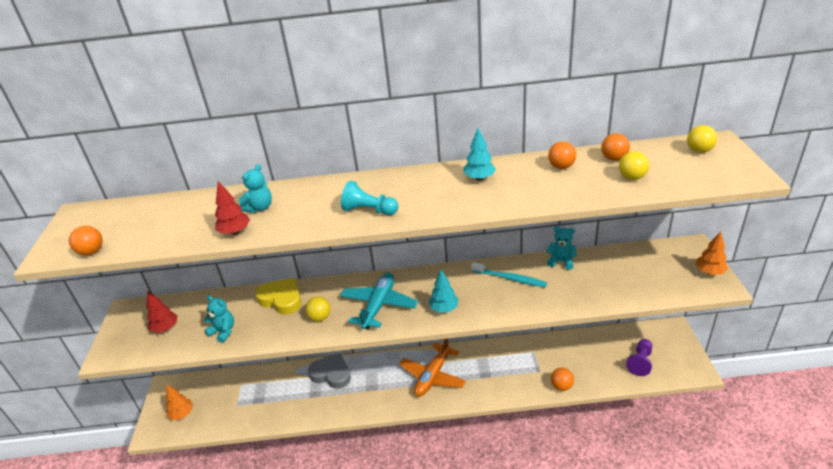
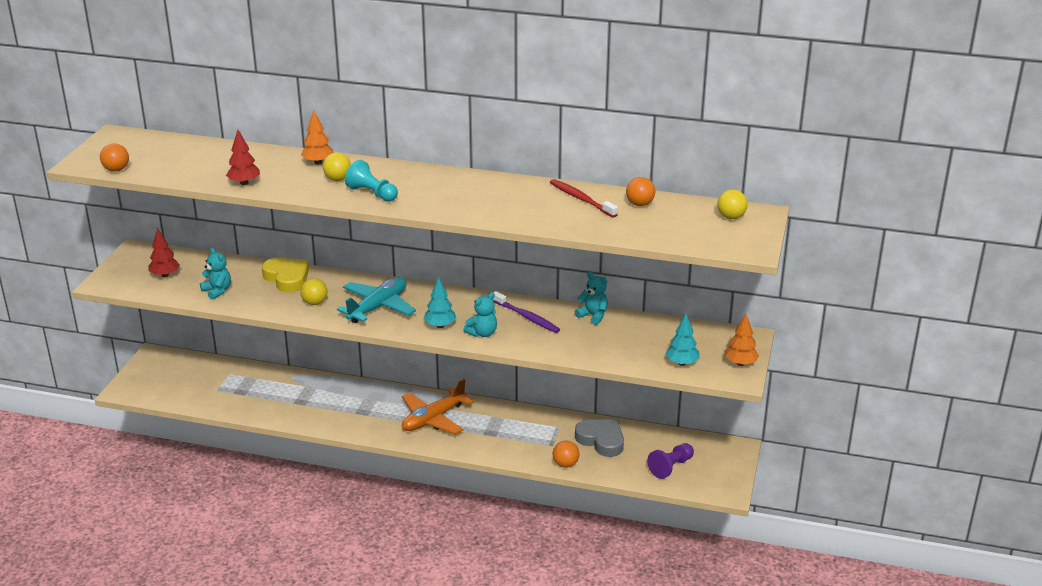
camera: 15 degrees right, 5 degrees down
orange tree [166,385,193,420] -> orange tree moved to [301,110,334,164]
turquoise teddy bear [239,164,272,213] -> turquoise teddy bear moved to [463,292,497,337]
grey heart [308,353,351,389] -> grey heart moved to [575,420,624,457]
turquoise tree [463,128,496,181] -> turquoise tree moved to [665,314,700,366]
turquoise toothbrush [471,262,547,287] -> purple toothbrush [492,291,560,333]
orange ball [548,141,576,169] -> red toothbrush [550,179,618,217]
yellow ball [619,151,649,180] -> yellow ball moved to [323,153,351,181]

